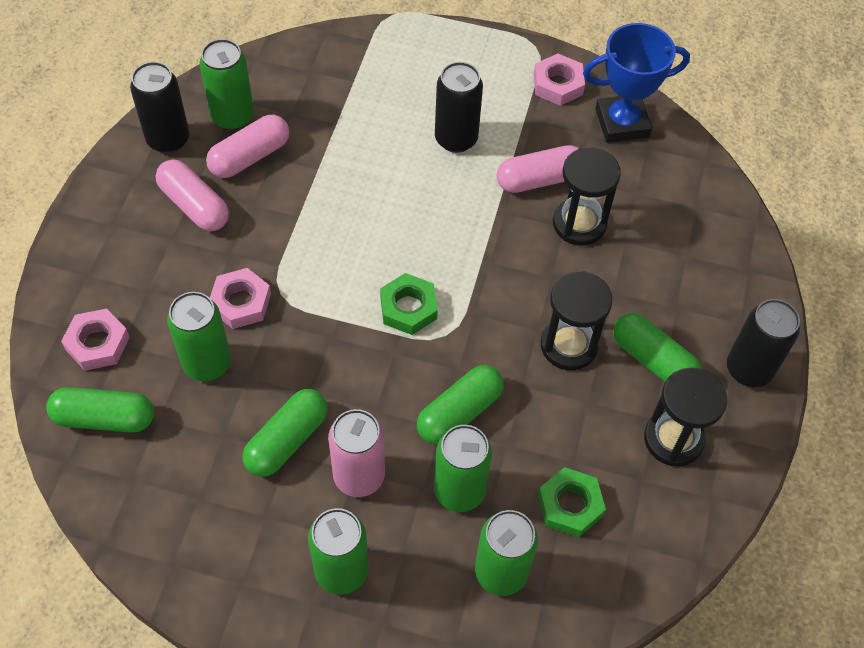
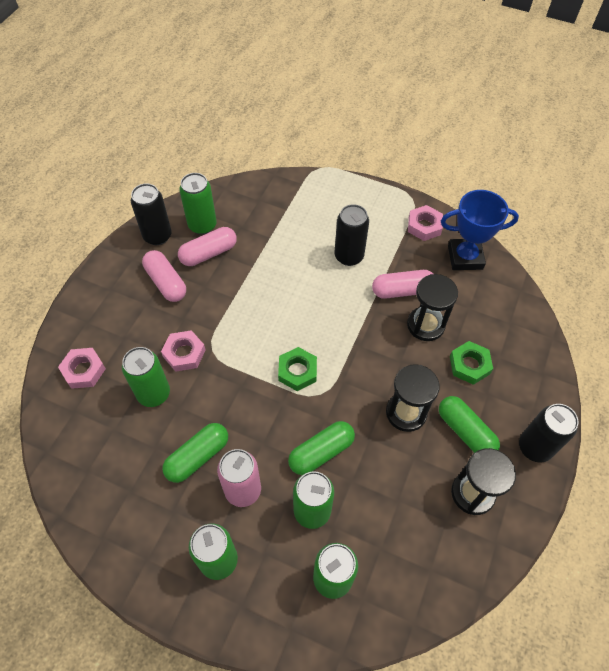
camera: 10 degrees right, 0 degrees up
green capsule [46,387,154,433] -> none
green nut [538,467,606,538] -> green nut moved to [450,341,493,385]

